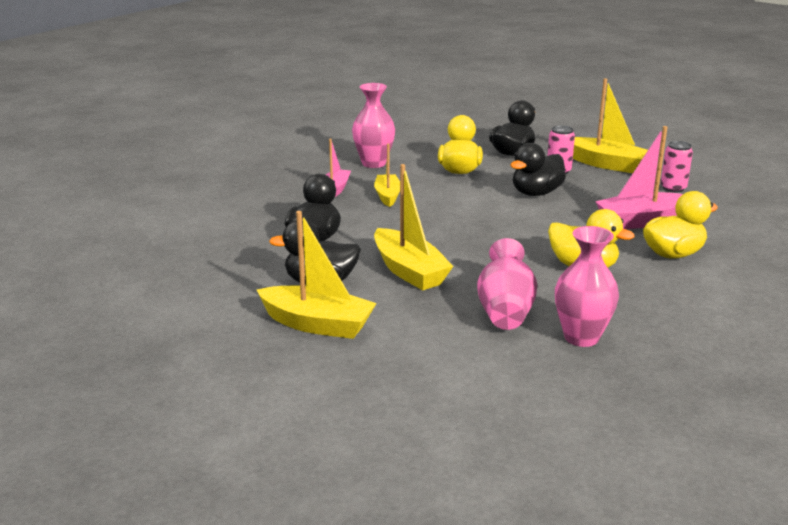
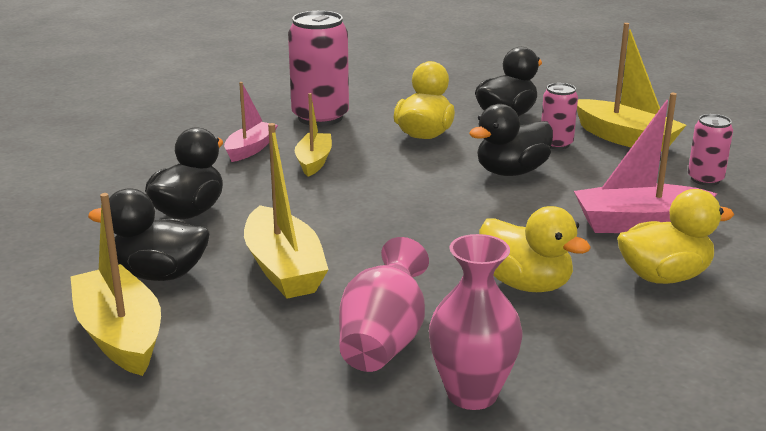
camera: 10 degrees right, 0 degrees up
yellow boat [257,211,377,339] -> yellow boat turned 150 degrees counterclockwise [70,193,161,376]
pink vase [352,83,395,168] -> pink can [288,11,349,126]

